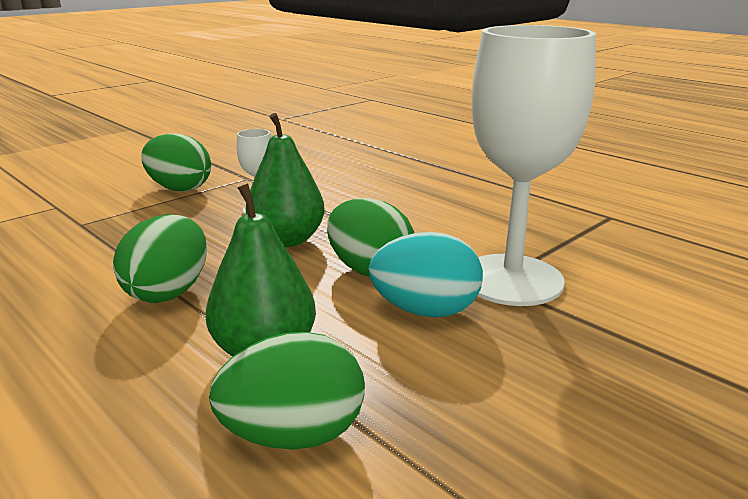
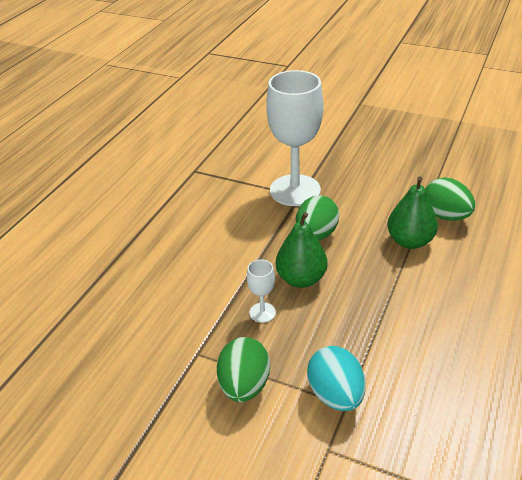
camera: 110 degrees left, 15 degrees up
green egg [113,215,207,303] -> none
turquoise egg [369,232,483,317] -> turquoise egg moved to [307,346,366,411]

